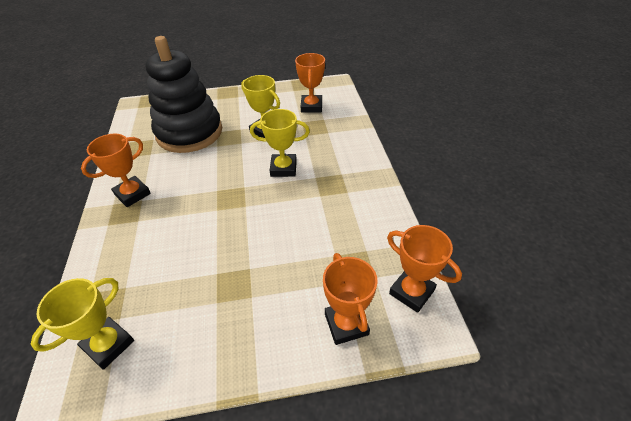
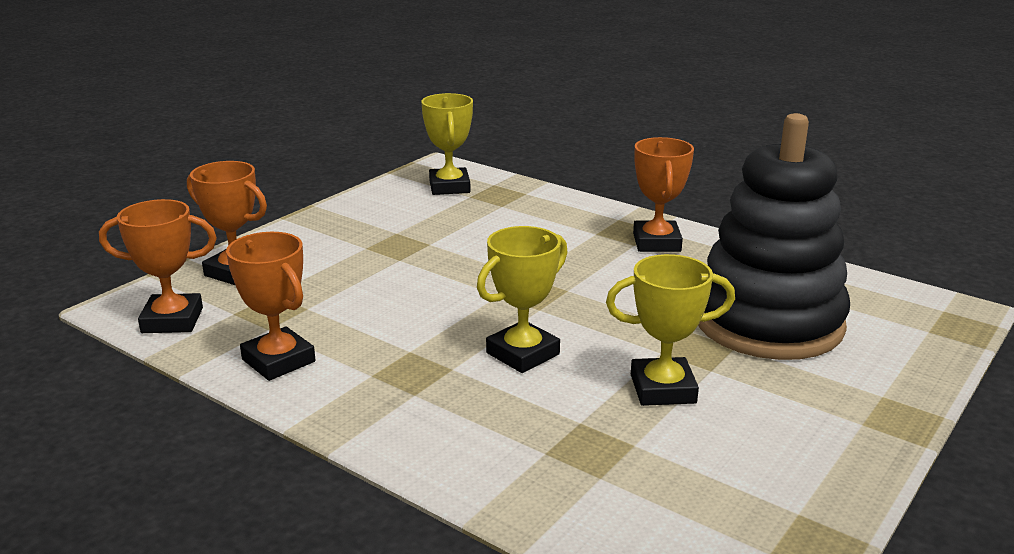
camera: 135 degrees right, 20 degrees down
orange trophy [295,53,325,113] -> orange trophy moved to [226,232,315,381]

